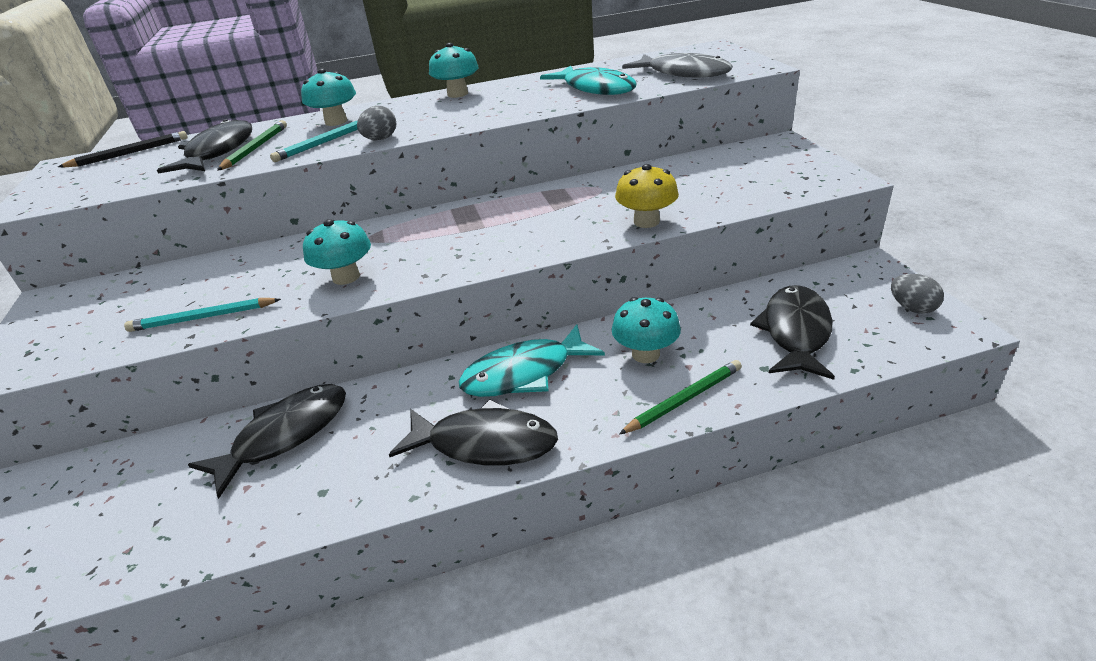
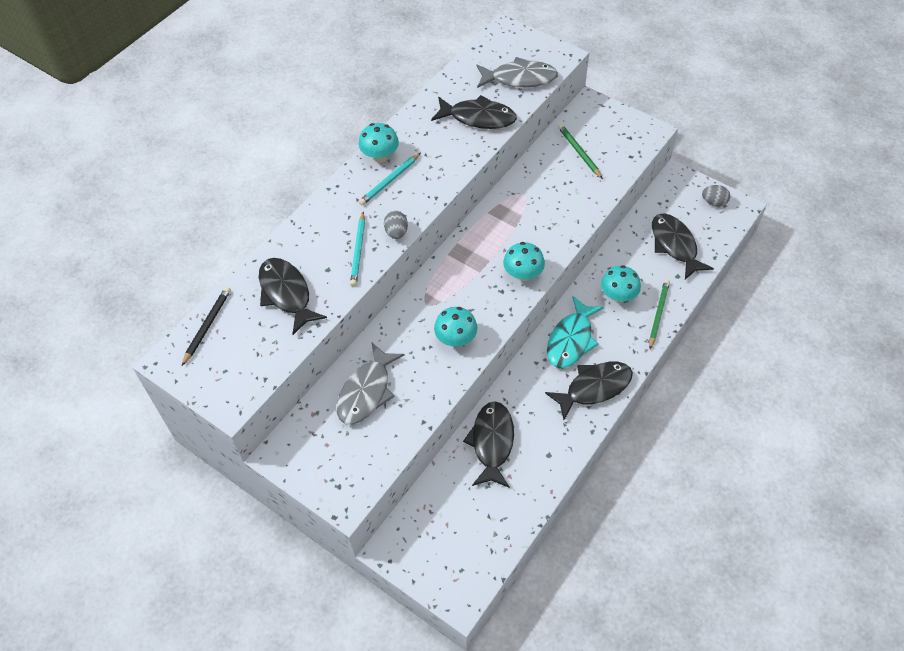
camera: 40 degrees left, 20 degrees up
turquoise pencil [124,298,281,332] -> turquoise pencil moved to [359,153,420,205]
green pencil [217,120,287,171] -> green pencil moved to [558,124,603,179]
turquoise mushroom [301,69,356,126] -> turquoise mushroom moved to [503,242,545,281]
turquoise fish [540,65,636,95] -> black fish [431,95,517,129]
yellow mushroom [615,164,679,228] -> none
none -> grey fish [337,343,404,425]

